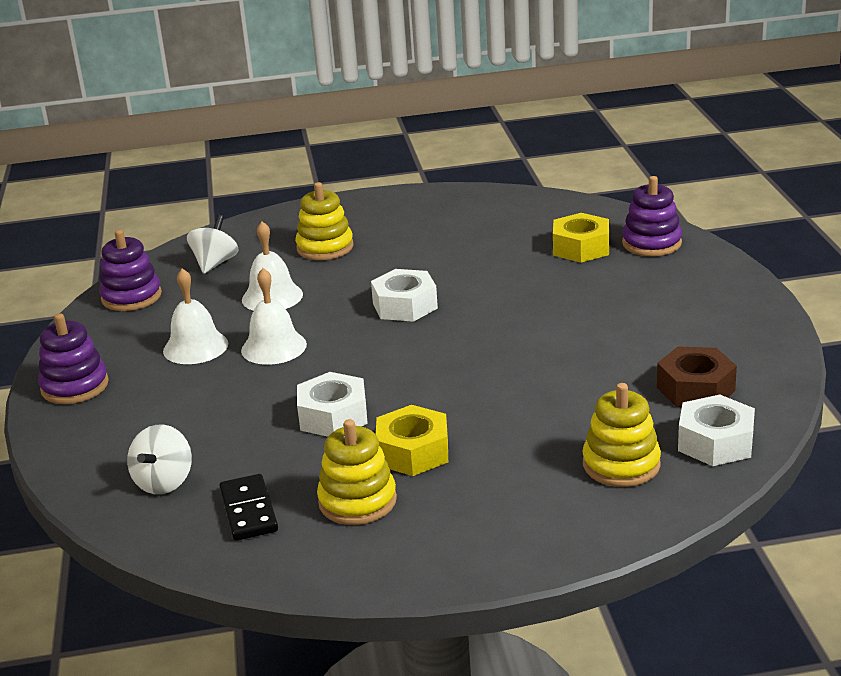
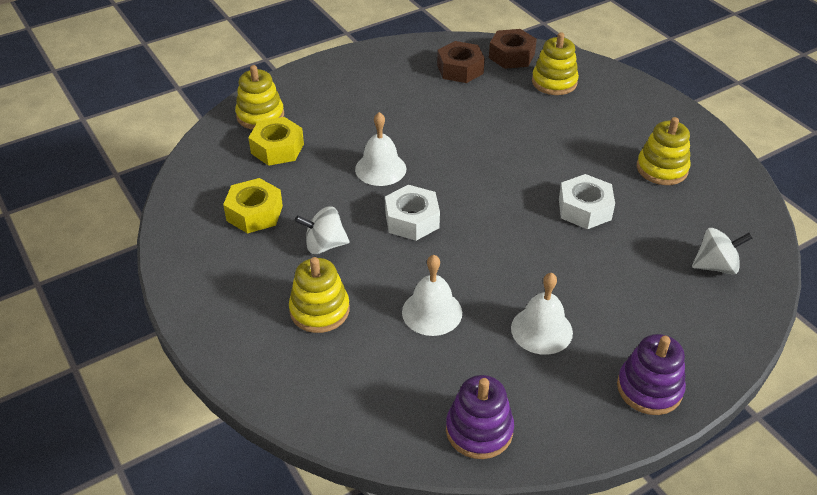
camera: 115 degrees left, 15 degrees up
white spinning top [187,215,239,274] -> white spinning top moved to [295,206,350,254]
black domino [219,474,278,541] -> none
white bell [241,268,307,365] -> white bell moved to [355,112,406,186]
yellow nut [376,405,448,476] -> yellow nut moved to [223,178,283,233]
purple stacking toy [622,176,682,256] -> yellow stacking toy [235,65,284,130]
white nut [678,395,755,466] -> brown nut [489,29,537,69]

